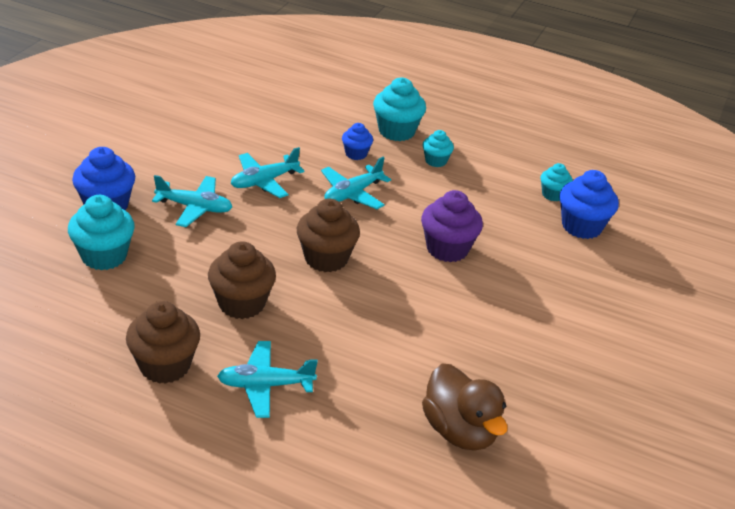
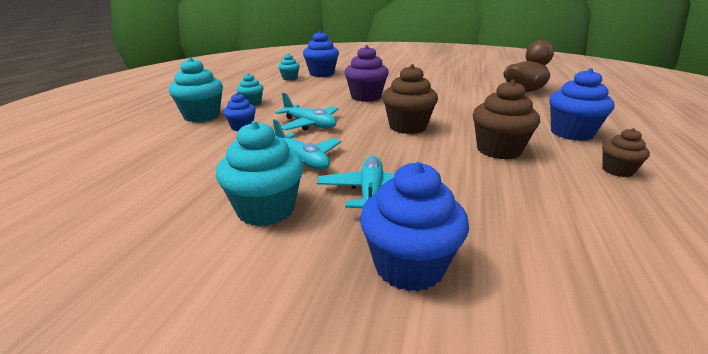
camera: 95 degrees left, 10 degrees down
turquoise cupcake [68,195,135,270] -> turquoise cupcake moved to [216,121,304,226]
brown cupcake [126,301,200,384] -> brown cupcake [602,128,650,177], size x0.57
turquoise plane [217,341,318,418] -> blue cupcake [549,68,614,141]

